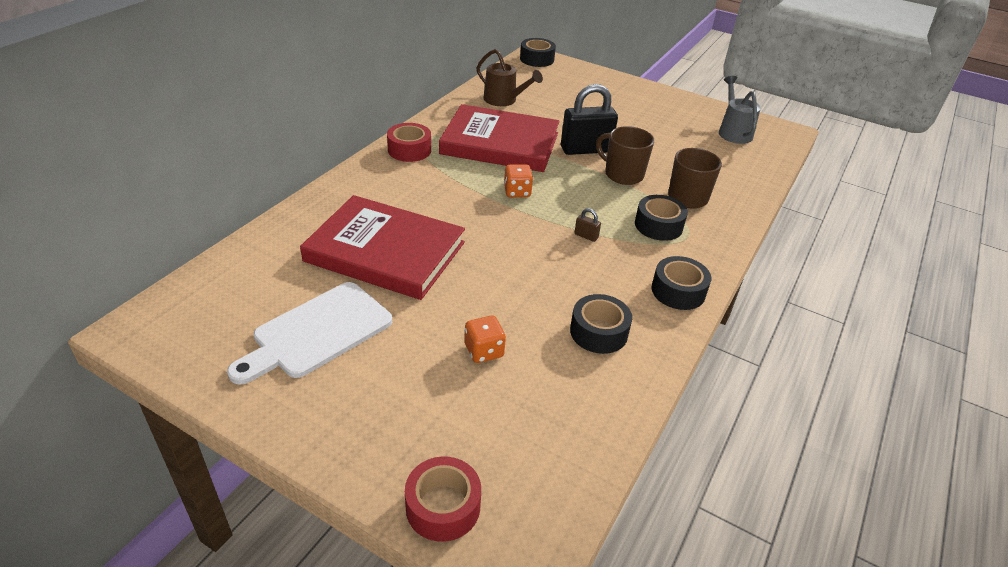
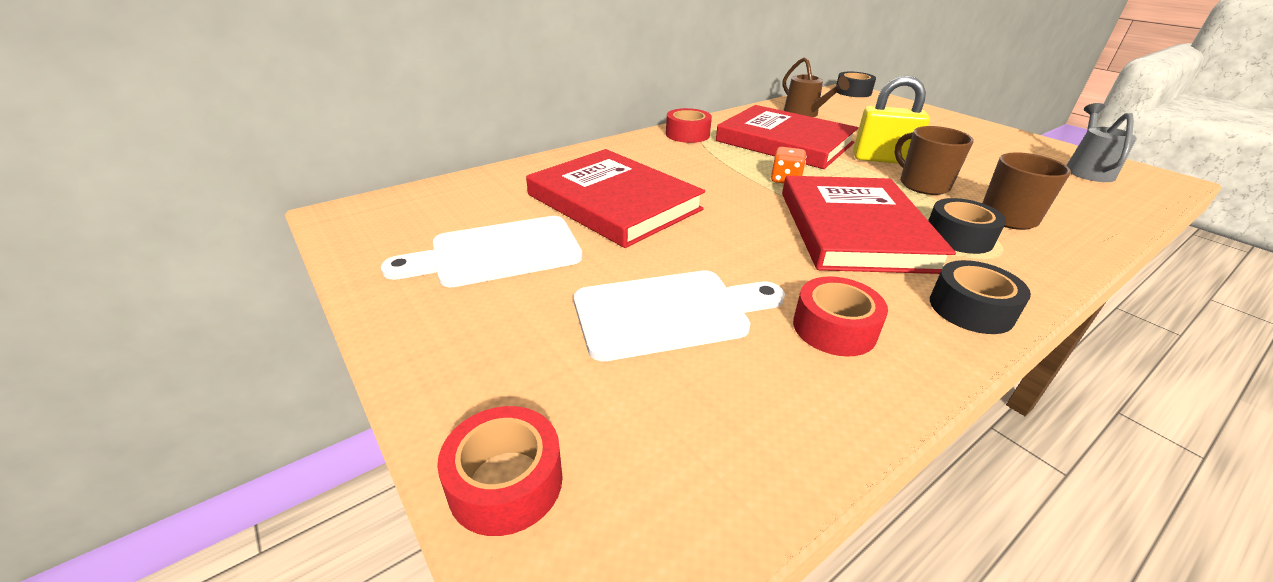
camera: 25 degrees right, 5 degrees down
orange dice [465,316,506,363] -> white cutting board [574,270,785,361]
black padlock [561,84,618,155] -> yellow padlock [853,76,930,164]
black tape [570,294,632,354] -> red tape [793,276,888,357]
brown padlock [574,208,601,242] -> red book [782,176,956,274]

